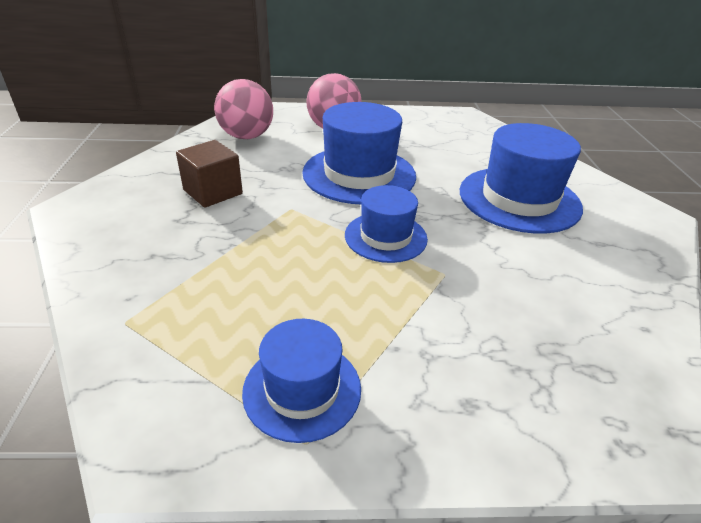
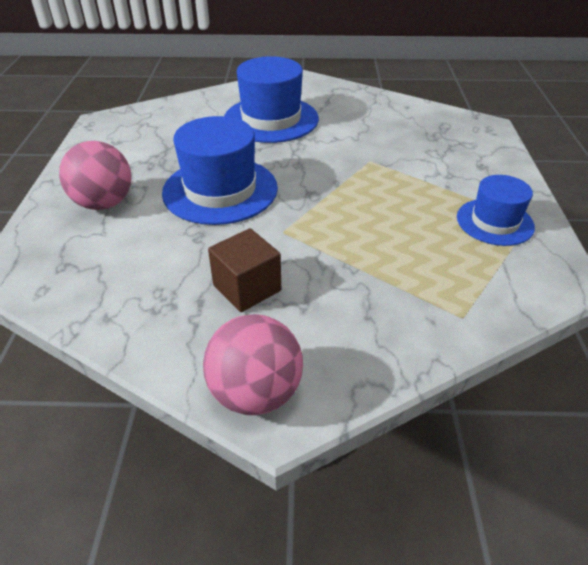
camera: 85 degrees left, 5 degrees up
pink ball [214,79,273,139] -> pink ball moved to [203,314,303,415]
blue hat [345,185,428,263] -> none

